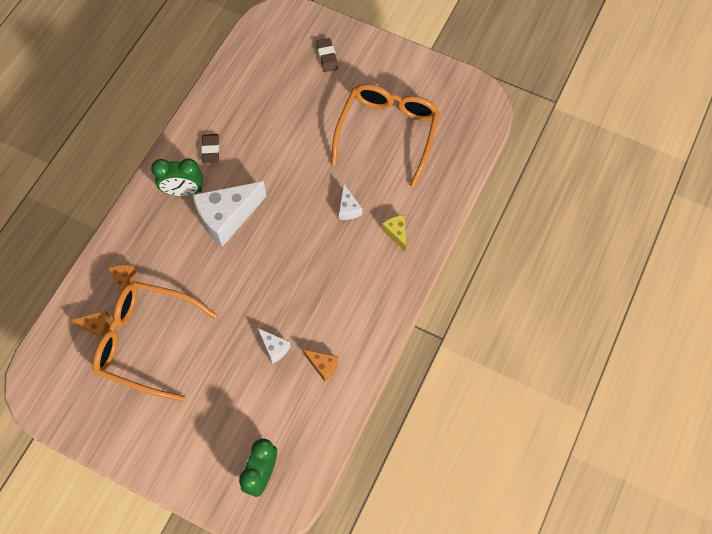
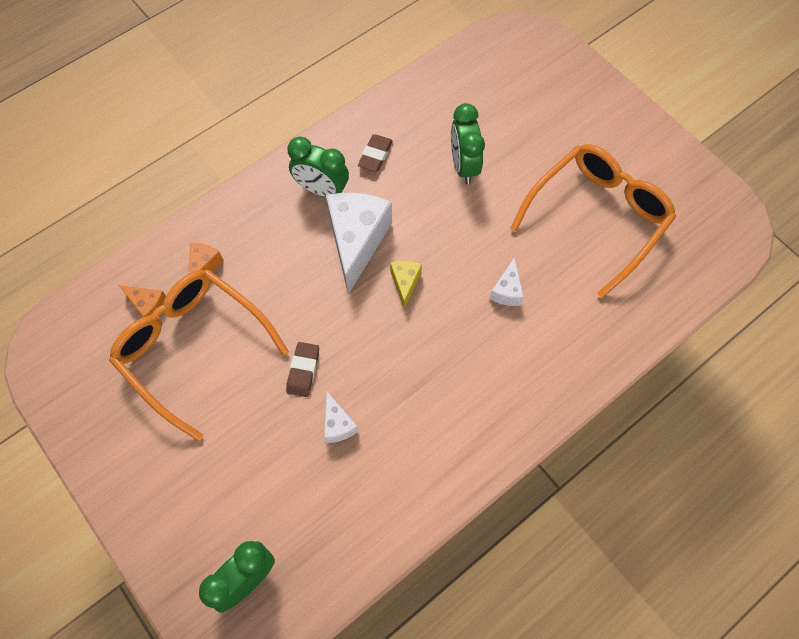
camera: 25 degrees right, 0 degrees up
white cheese [193,181,266,247] -> white cheese turned 105 degrees clockwise [326,193,392,294]
orange cheese [303,350,339,382] -> none
brown eraser [316,38,338,72] -> brown eraser moved to [286,342,319,397]
yellow cheese [382,215,406,252] -> yellow cheese moved to [390,261,422,309]
none -> green clock [451,103,485,184]

